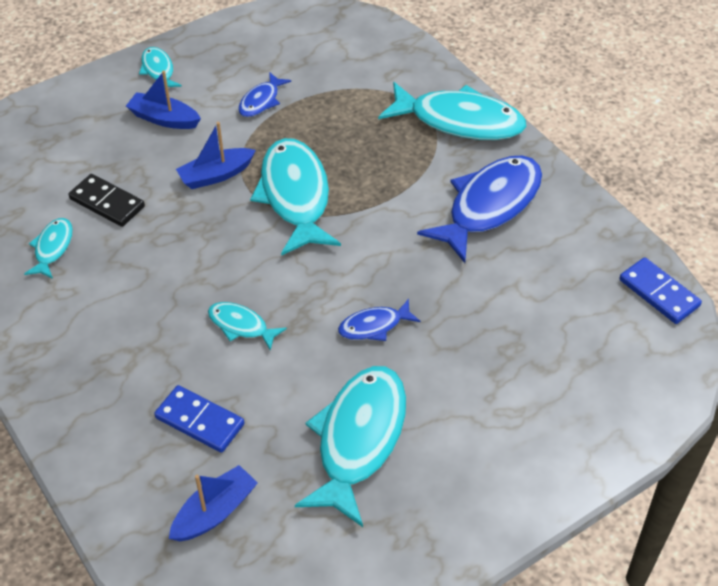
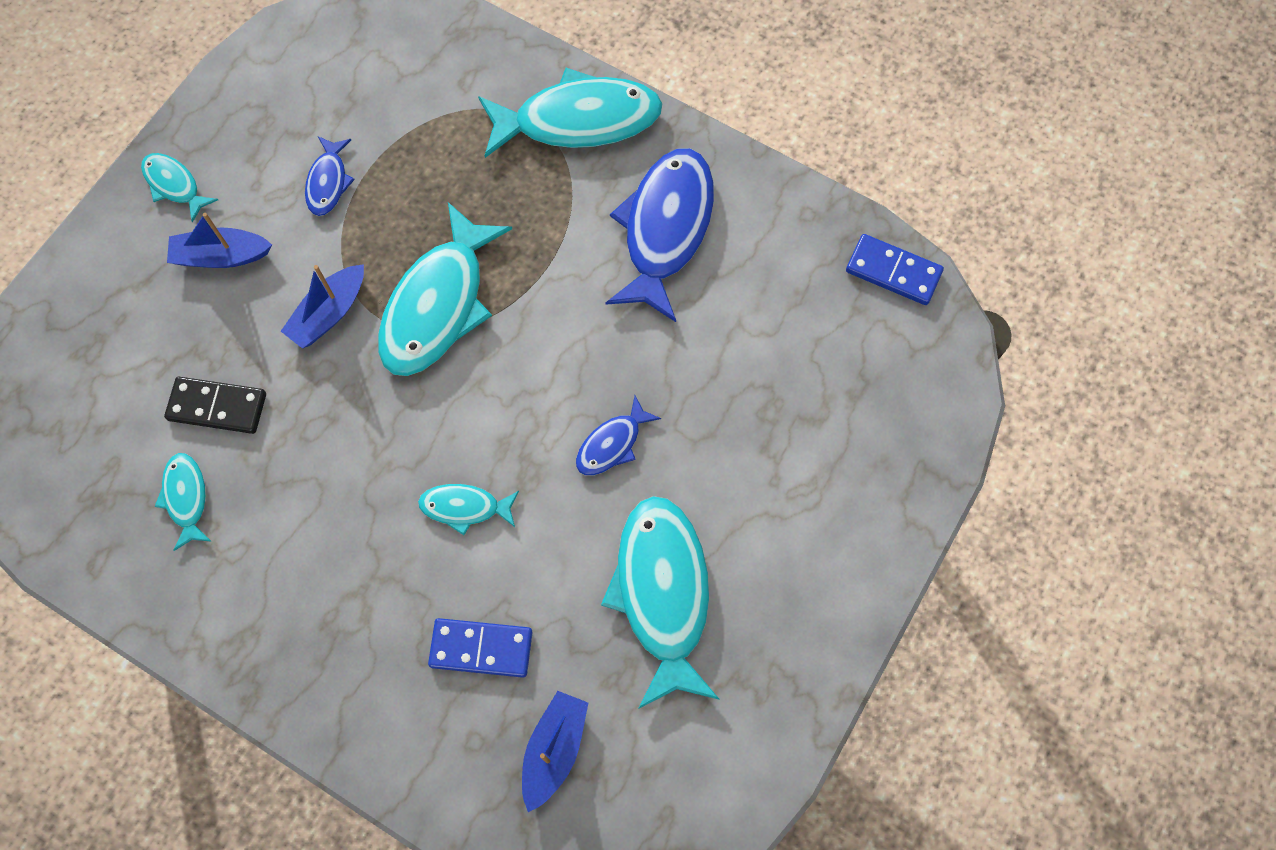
camera: 25 degrees left, 20 degrees up
turquoise fish [250,138,341,256] -> turquoise fish turned 120 degrees counterclockwise [378,202,512,376]

